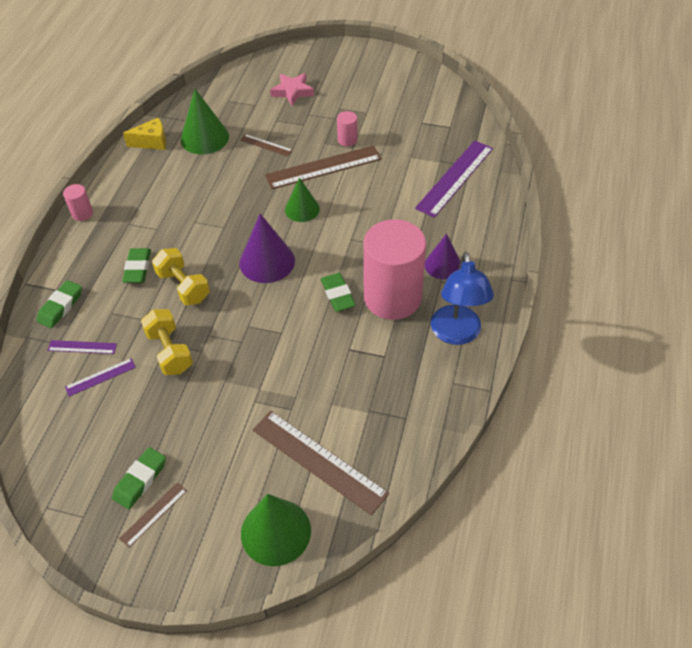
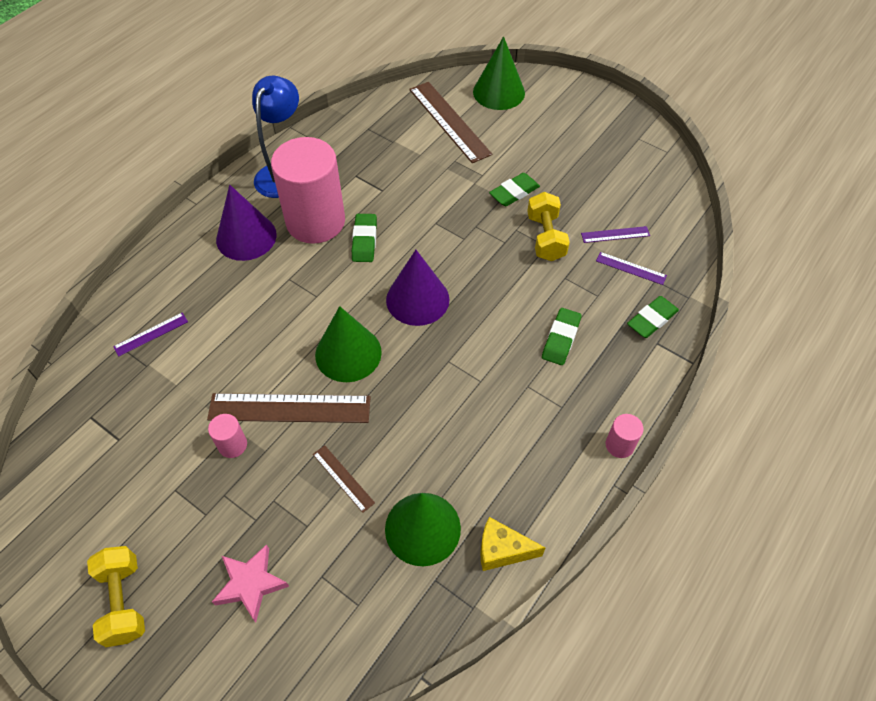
camera: 160 degrees left, 5 degrees up
green eraser [112,447,166,509] -> green eraser moved to [489,173,540,206]
brown ruler [119,482,187,548] -> none
yellow dumbbell [152,248,210,305] -> yellow dumbbell moved to [87,546,145,647]
green cone [285,177,320,222] -> green cone [315,306,382,382], size x1.51
purple ruler [415,140,493,218] -> purple ruler [113,313,188,356], size x0.49
purple cone [425,234,460,279] -> purple cone [216,185,277,261], size x1.51

